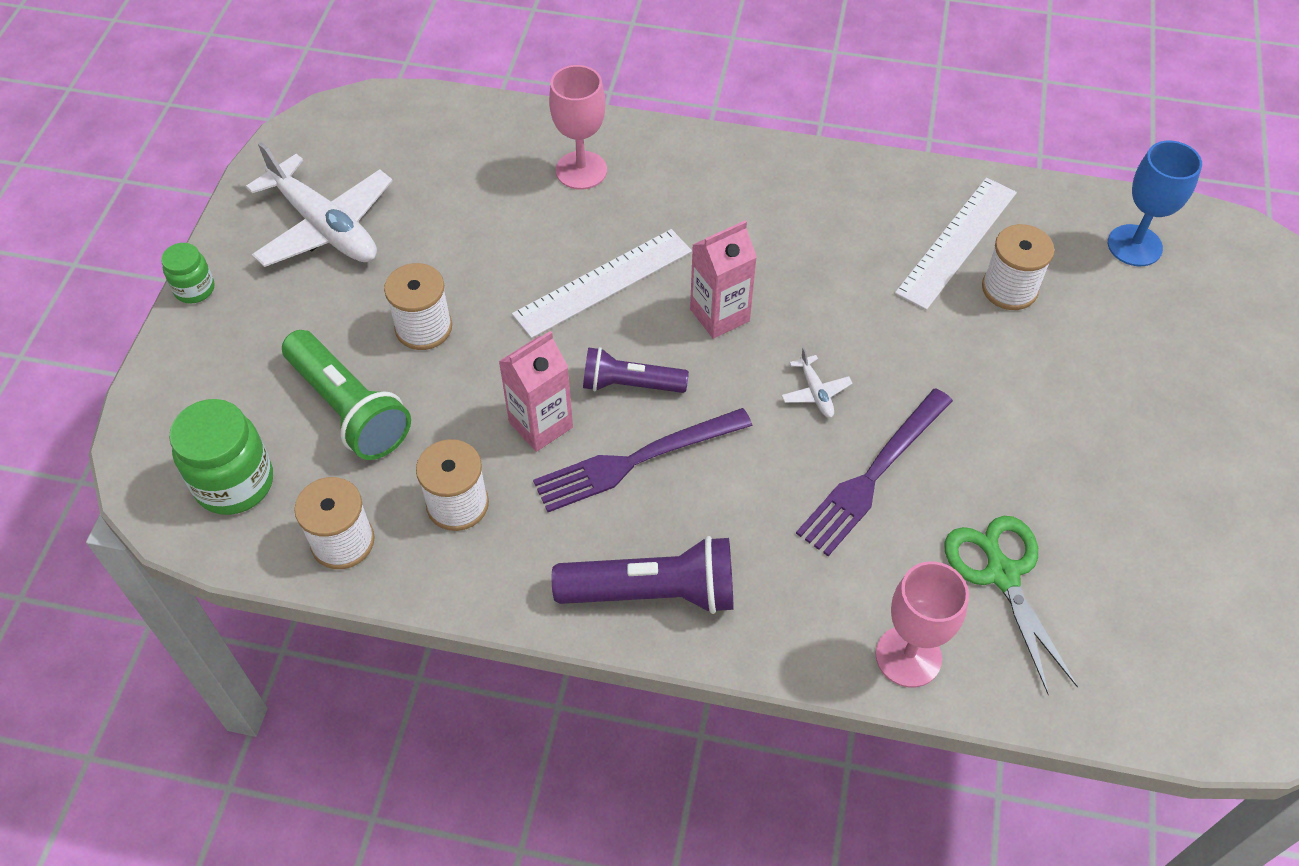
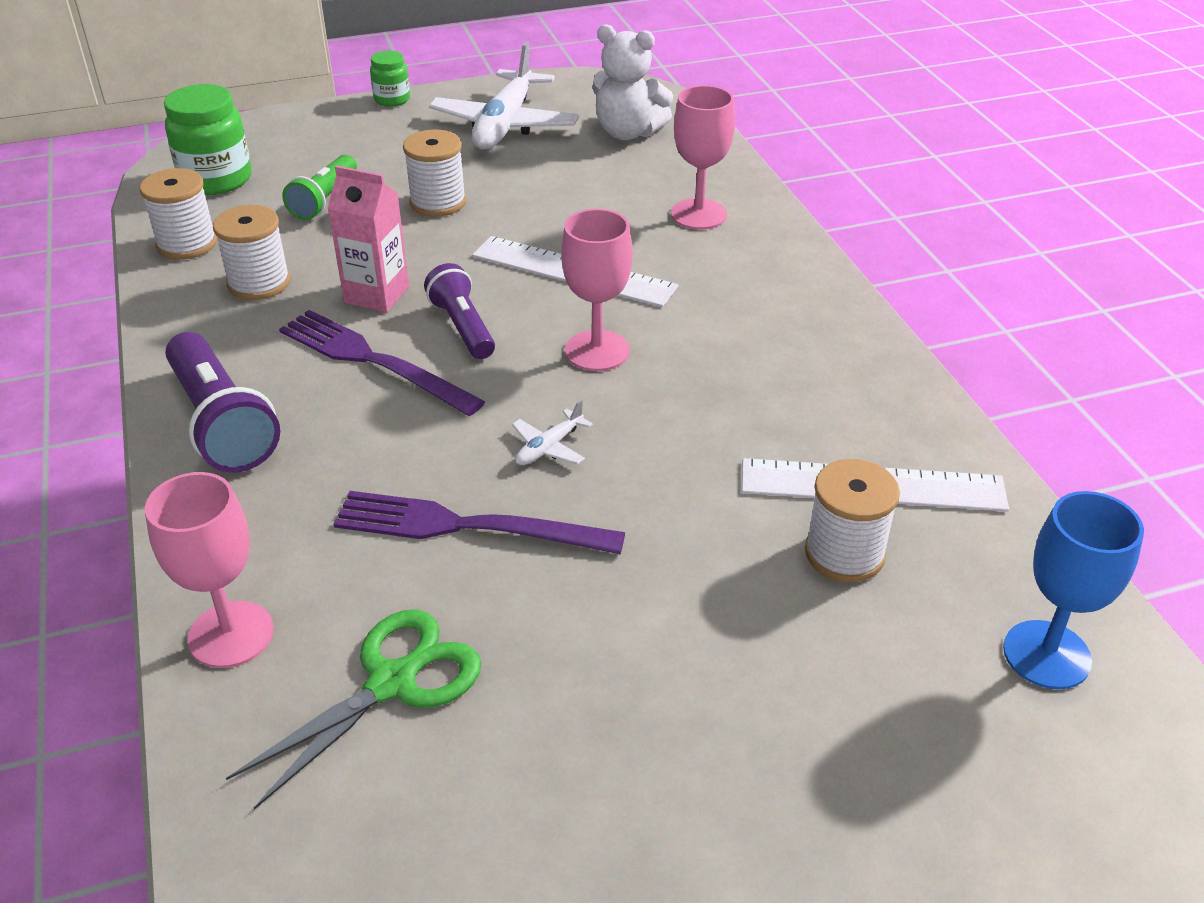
camera: 60 degrees right, 15 degrees down
green flashlight [282,330,411,460] -> green flashlight [282,155,357,220], size x0.64
pink carton [690,220,757,339] -> pink goblet [561,209,632,371]
none -> white teddy bear [593,24,673,140]

